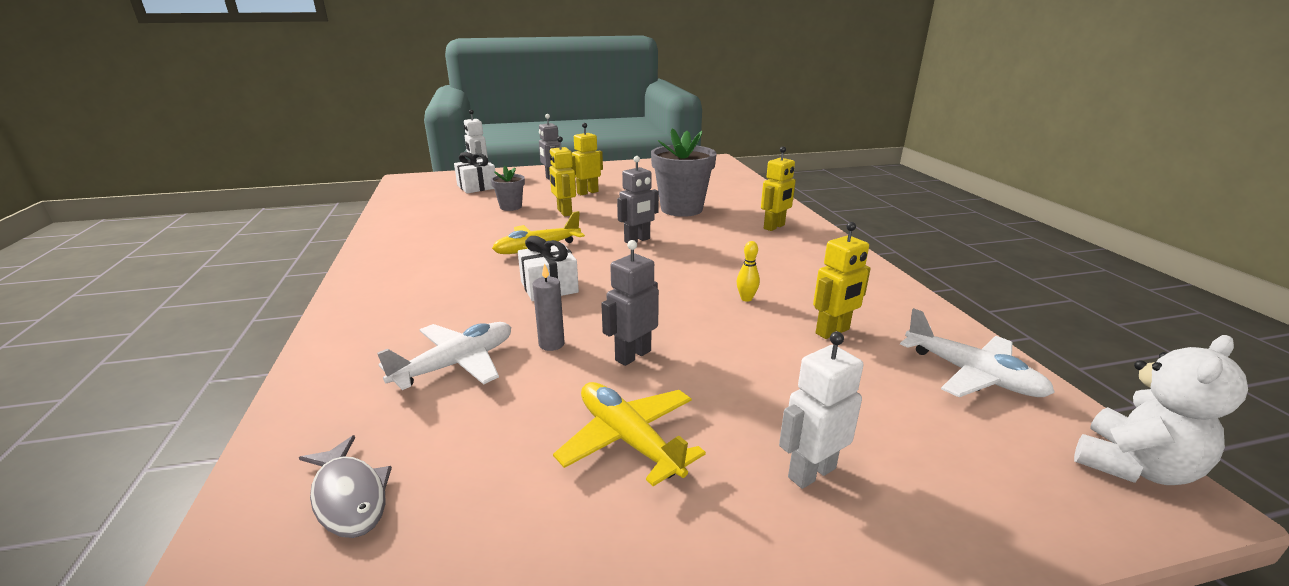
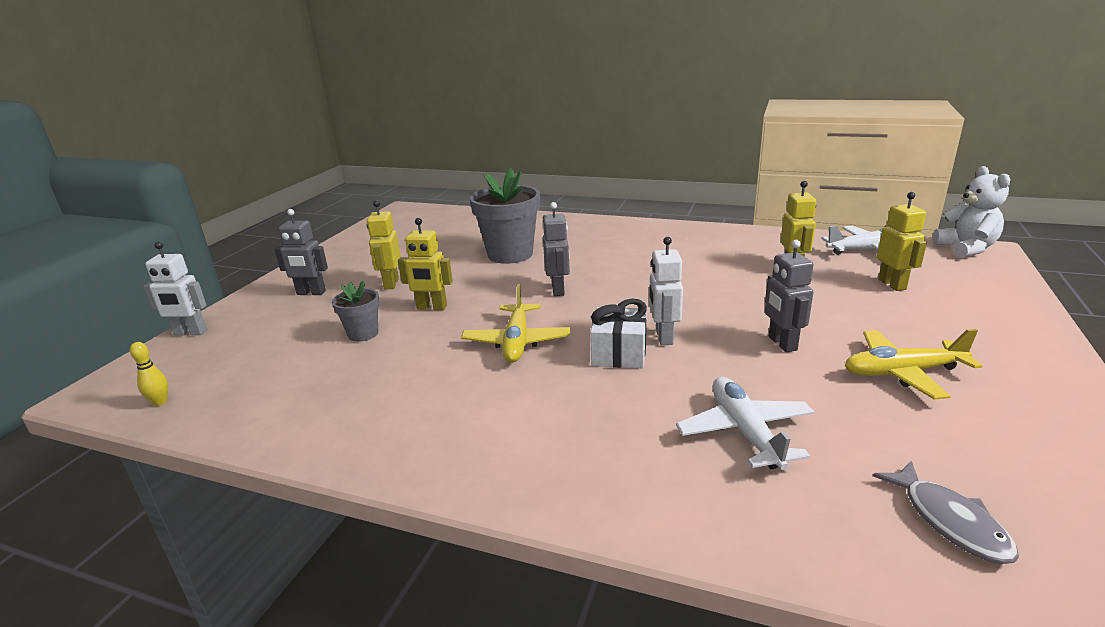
camera: 55 degrees left, 0 degrees up
grey fish [299,435,392,538] -> grey fish turned 75 degrees clockwise [872,461,1019,564]
white gift [454,152,496,193] -> none
grey candle [533,263,565,351] -> none
yellow bowling pin [737,241,760,302] -> yellow bowling pin moved to [130,342,168,406]
yellow robot [761,146,796,231] -> yellow robot moved to [877,192,927,291]
white robot [779,332,863,489] -> white robot moved to [649,237,683,345]

